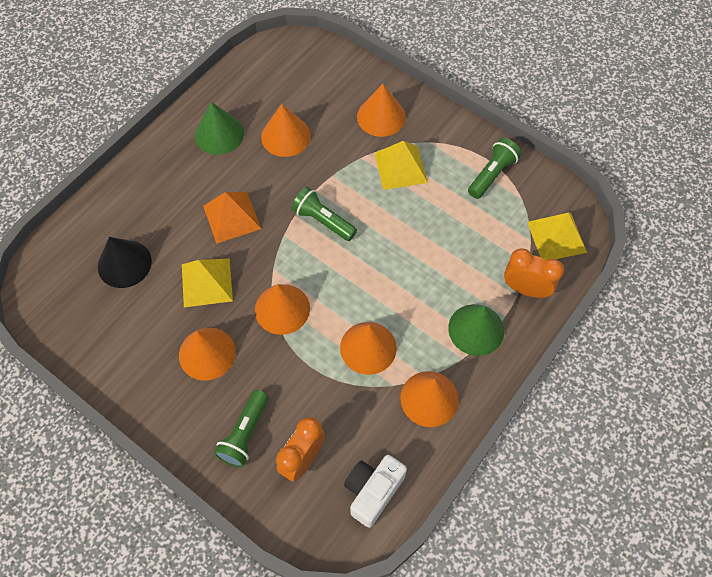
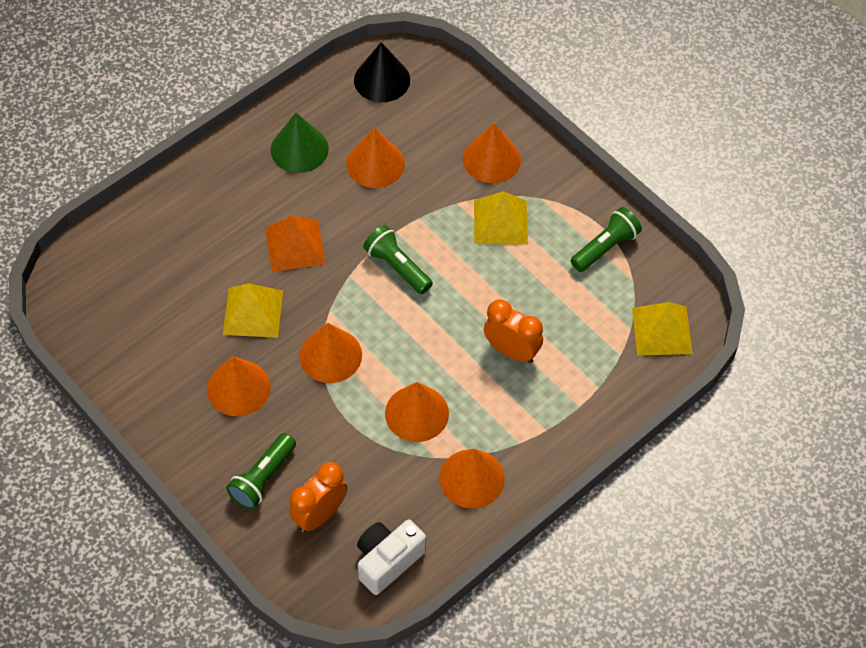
camera: 10 degrees right, 5 degrees down
black cone [98,237,152,288] -> black cone moved to [354,42,410,102]
green cone [448,304,504,356] -> none
orange clock [504,248,564,298] -> orange clock moved to [484,300,543,363]

